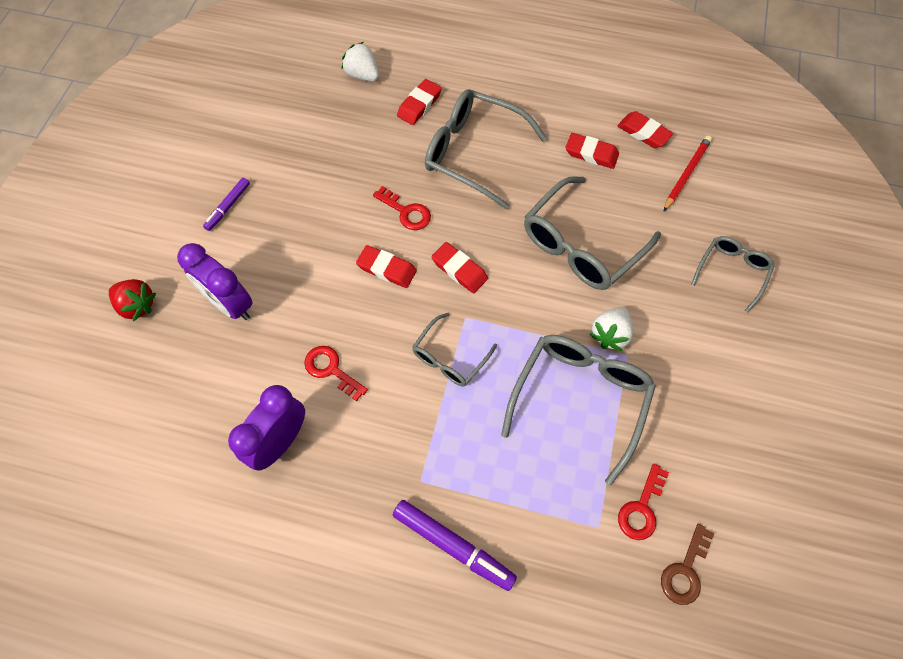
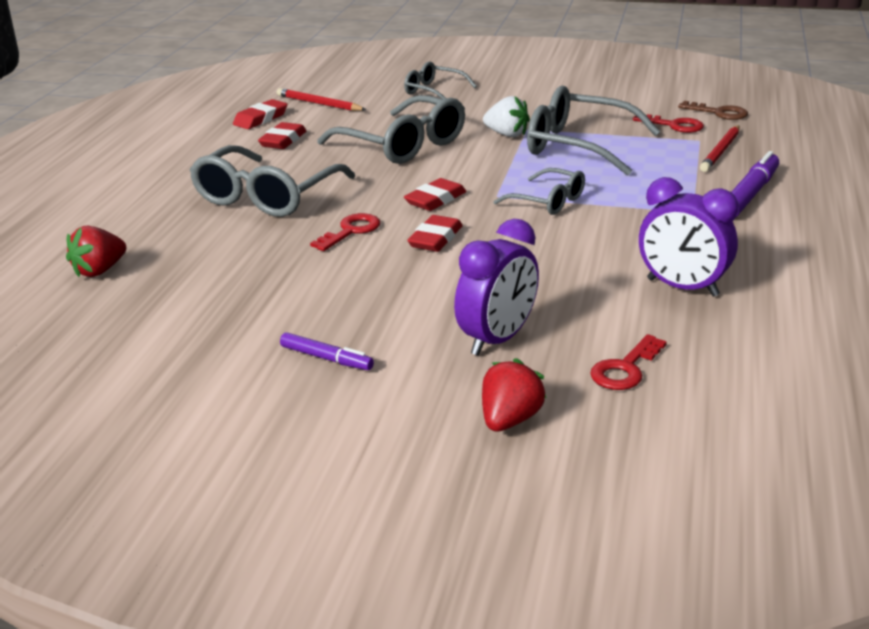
camera: 90 degrees left, 35 degrees down
red key [304,346,368,401] -> red key moved to [590,334,667,390]
white strawberry [342,42,379,81] -> red strawberry [66,226,126,277]
red eraser [397,79,442,125] -> none
none -> red pencil [700,125,740,172]

